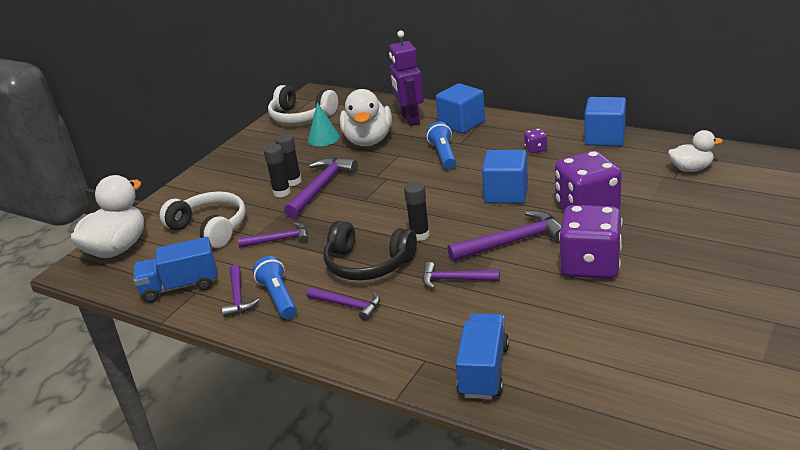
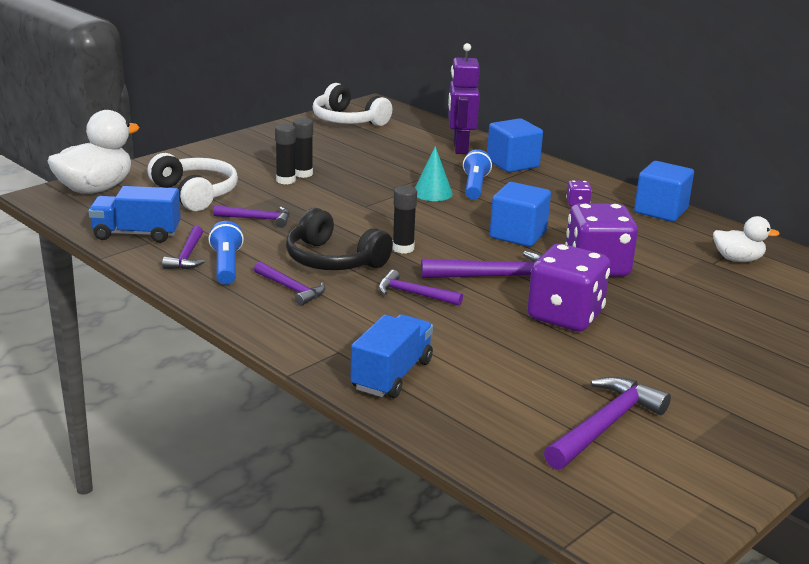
camera: 10 degrees right, 5 degrees down
purple hammer [284,157,358,218] -> purple hammer moved to [544,377,671,470]
turquoise cone [308,102,340,146] -> turquoise cone moved to [415,146,453,201]
white duck [340,89,392,146] -> none

